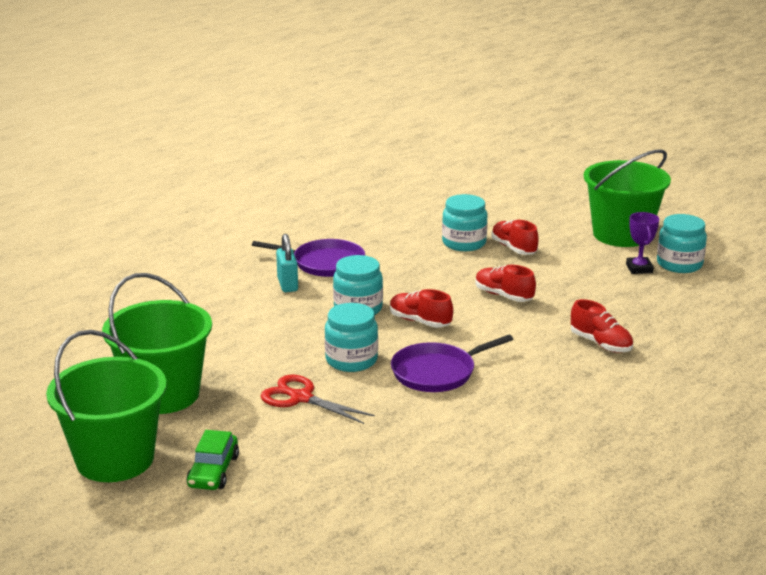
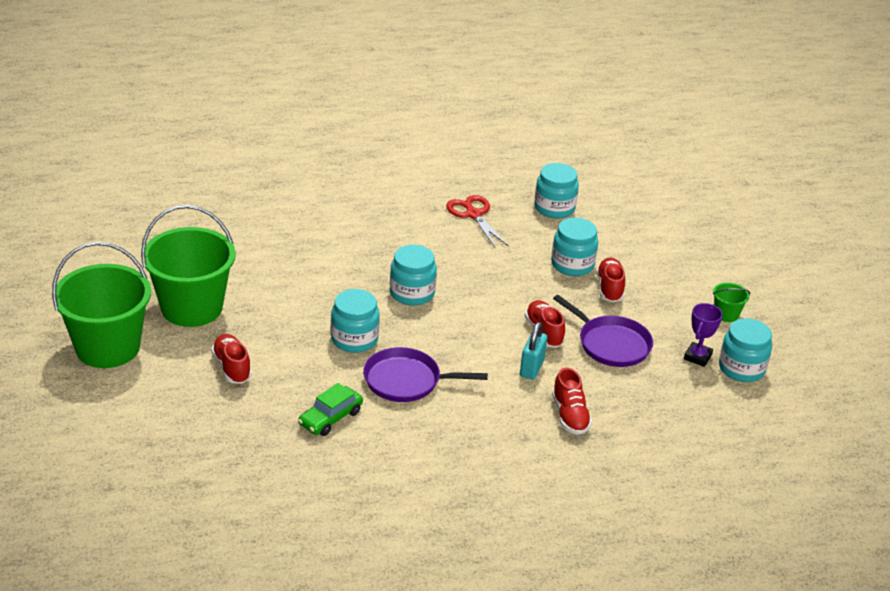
camera: 30 degrees right, 10 degrees up
green car [187,430,239,490] -> green car moved to [298,383,363,436]
purple pan [252,239,365,277] -> purple pan moved to [553,295,653,367]
red scissors [260,374,375,424] -> red scissors moved to [446,195,509,249]
turquoise padlock [276,234,298,292] -> turquoise padlock moved to [520,322,547,379]
red shoe [390,289,453,328] -> red shoe moved to [211,334,252,384]
green bucket [584,149,671,247] -> green bucket [713,282,750,322], size x0.41
none -> turquoise jar [534,163,579,218]

